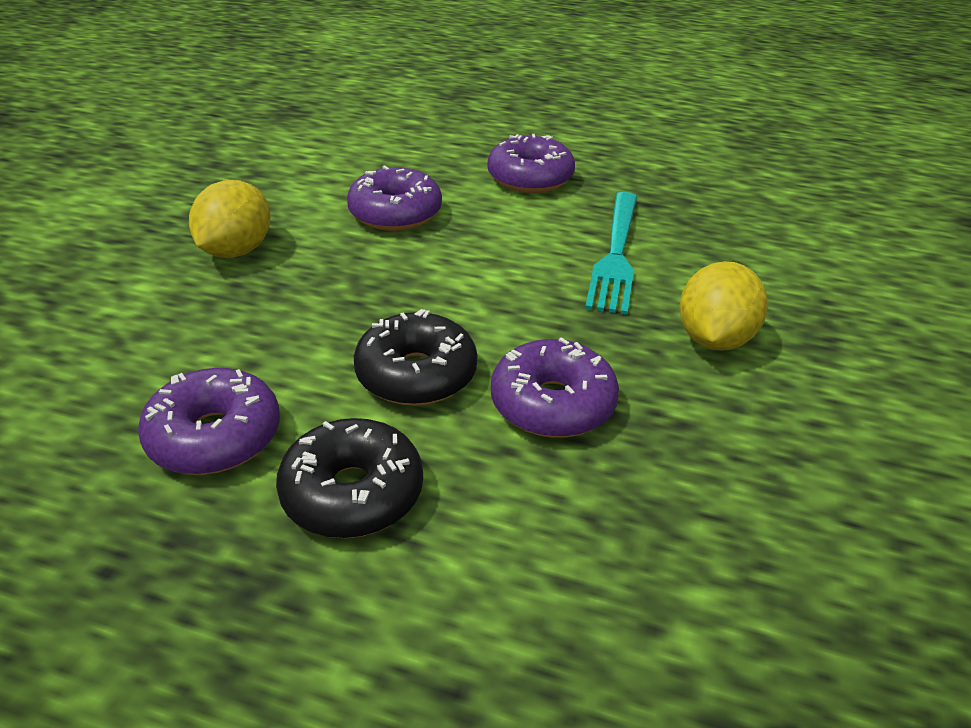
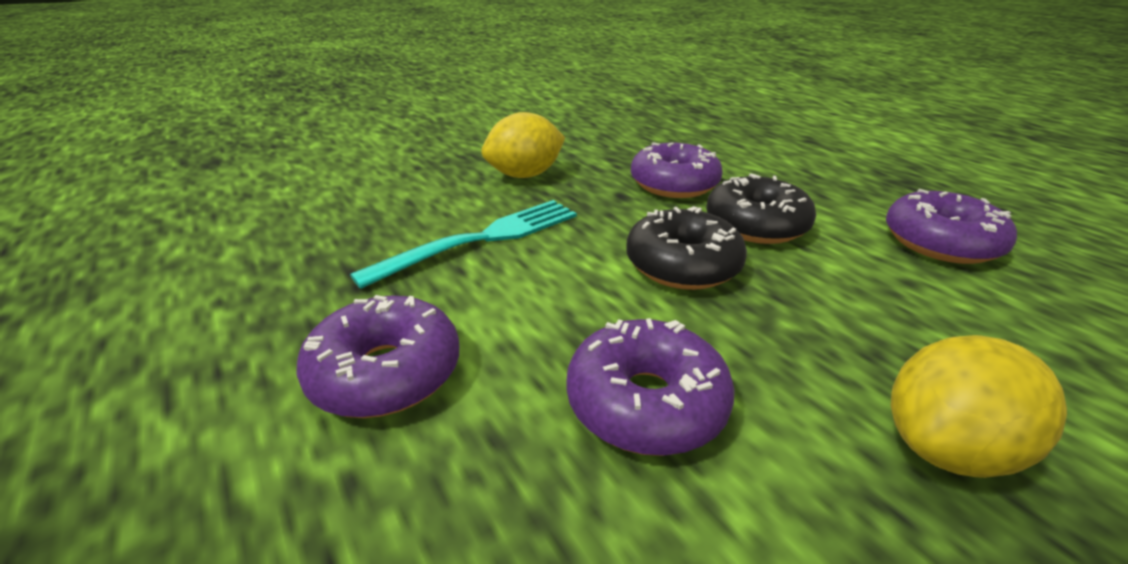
camera: 140 degrees left, 5 degrees down
black donut [276,418,423,538] -> black donut moved to [626,206,747,290]

